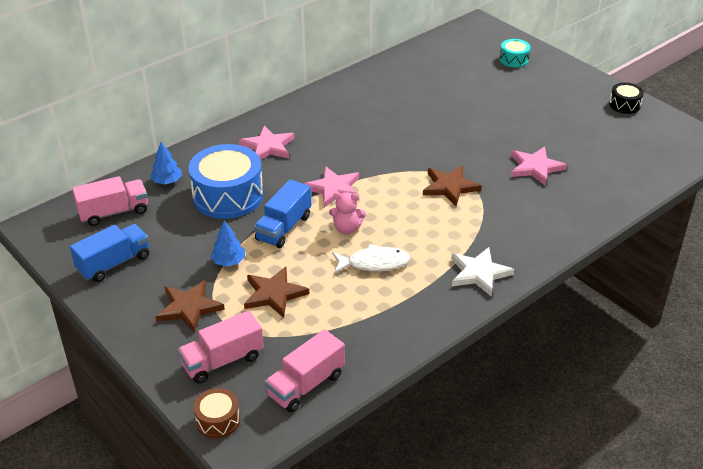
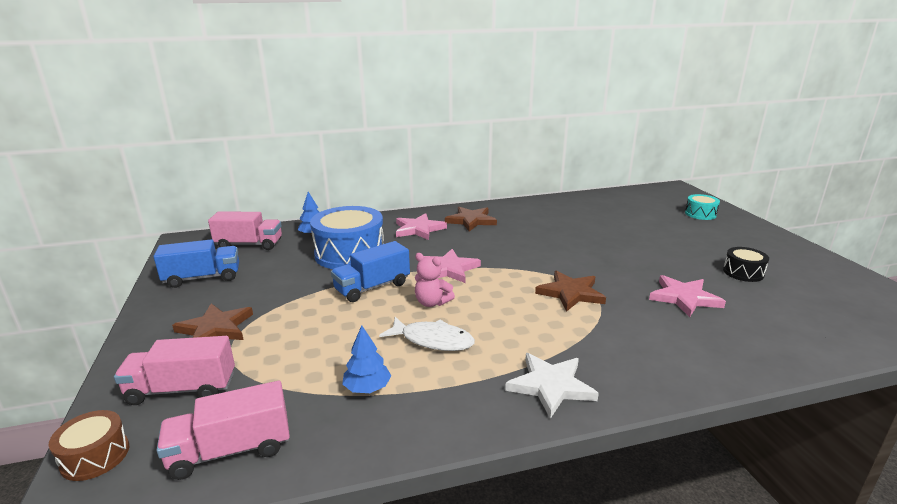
camera: 25 degrees right, 15 degrees down
blue tree [210,220,246,267] -> blue tree moved to [342,325,391,393]
brown star [244,267,309,318] -> brown star moved to [445,207,497,231]
black drum [609,82,644,114] -> black drum moved to [723,247,769,282]

